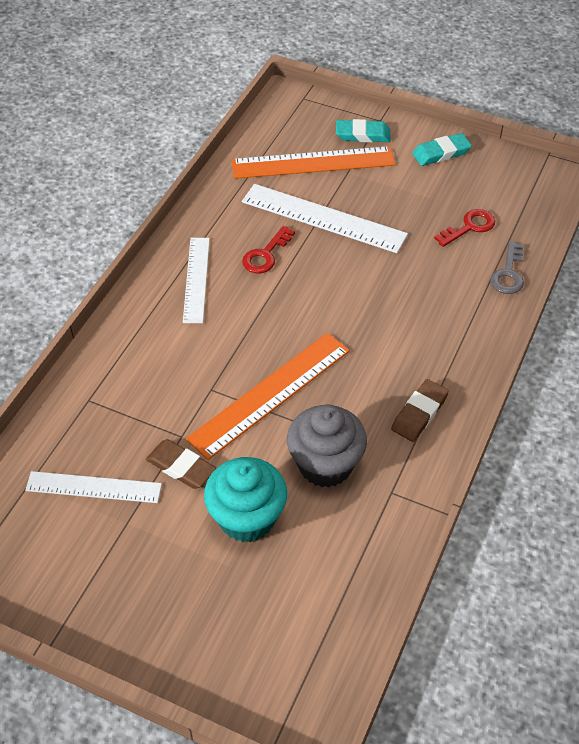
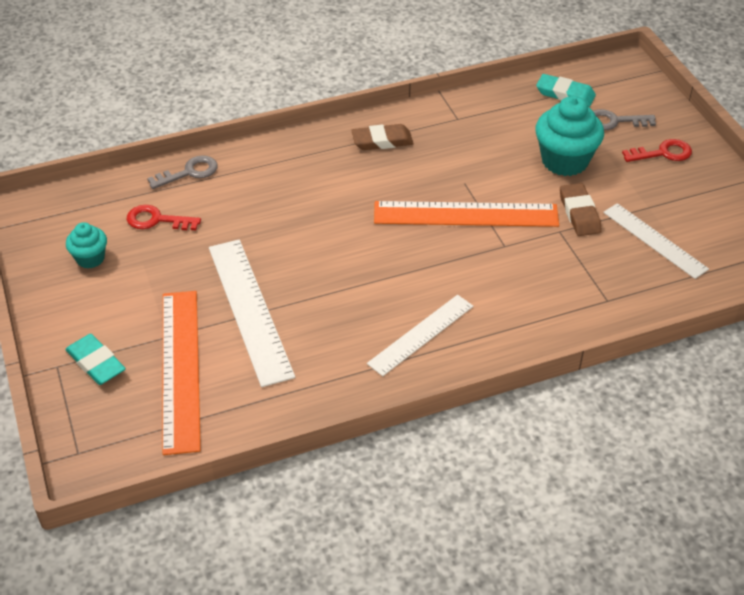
camera: 135 degrees left, 5 degrees down
orange ruler [232,146,395,179] -> orange ruler turned 45 degrees clockwise [162,291,201,455]
red key [242,226,295,273] -> red key moved to [622,139,692,162]
grey cupcake [287,405,367,487] -> none
turquoise eraser [412,133,472,166] -> turquoise eraser moved to [536,74,596,107]
none -> turquoise cupcake [66,222,107,269]
none -> grey key [593,109,656,130]

